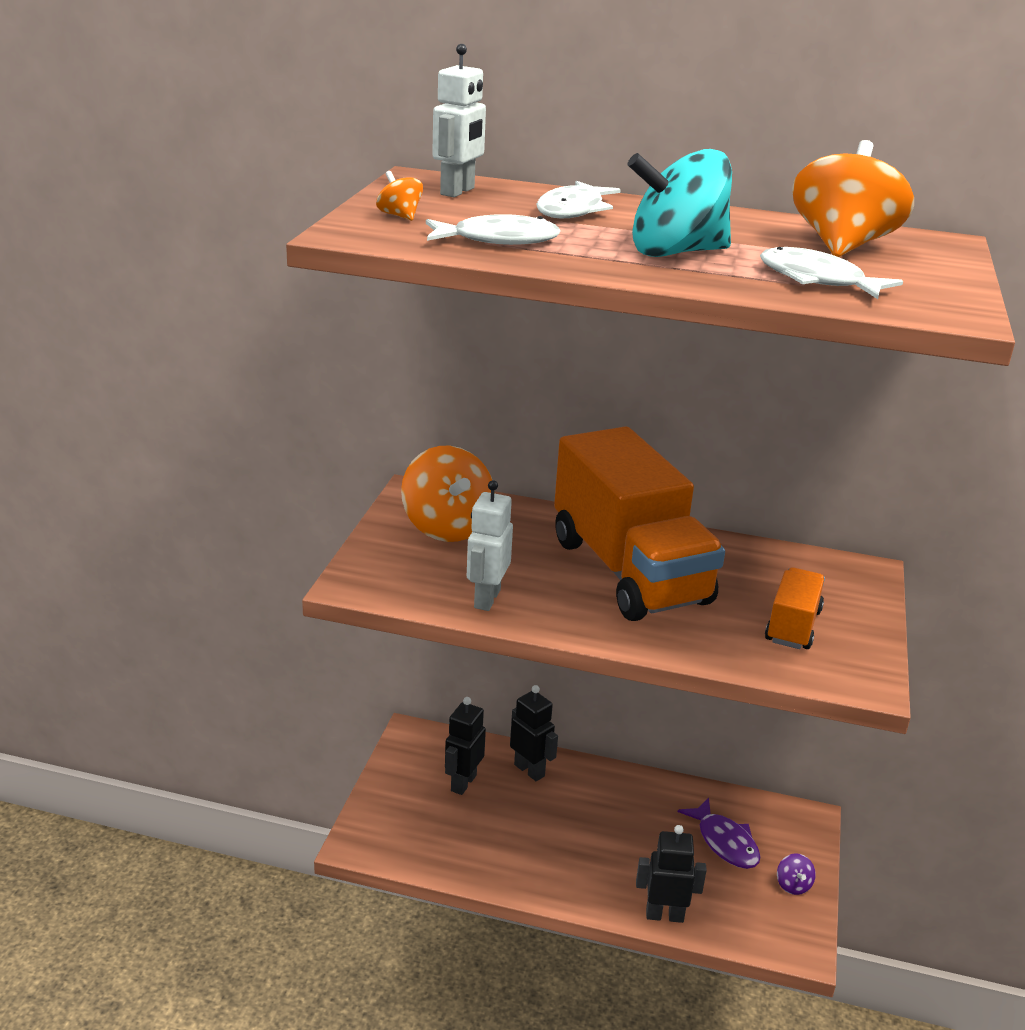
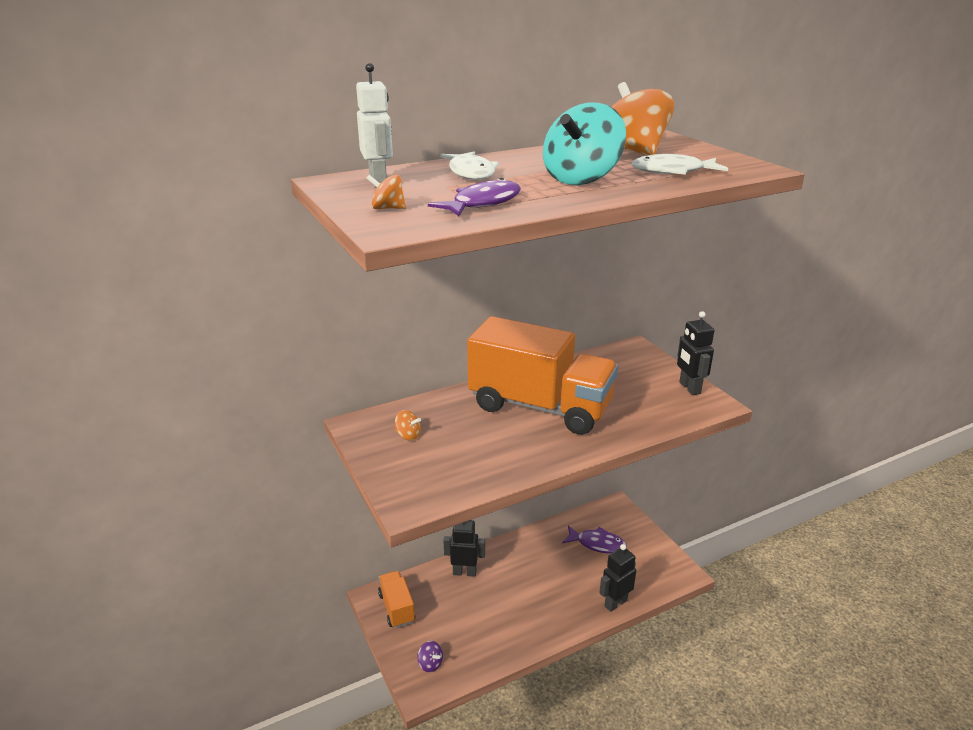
camera: 40 degrees left, 0 degrees up
orange spinning top [401,446,495,542] -> orange spinning top [395,410,421,441], size x0.43
white fish [426,214,561,245] -> purple fish [428,178,521,216]
black robot [445,697,486,795] -> black robot moved to [677,311,715,395]
white robot [467,480,513,611] -> none
orange truck [765,567,825,649] -> orange truck moved to [378,571,415,628]
purple spinning top [777,853,816,895] -> purple spinning top moved to [417,641,443,672]

